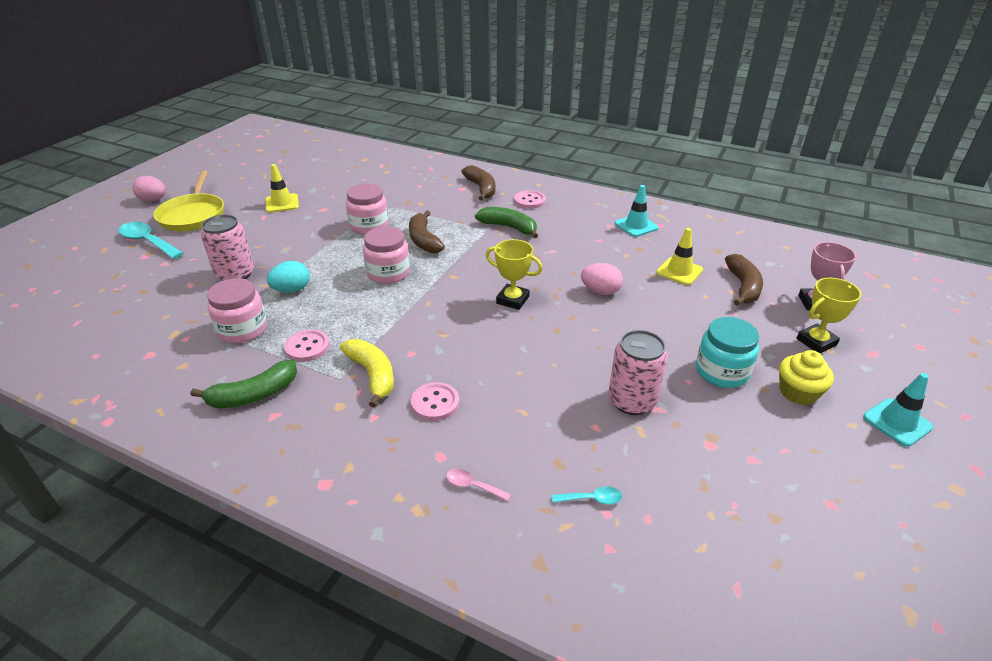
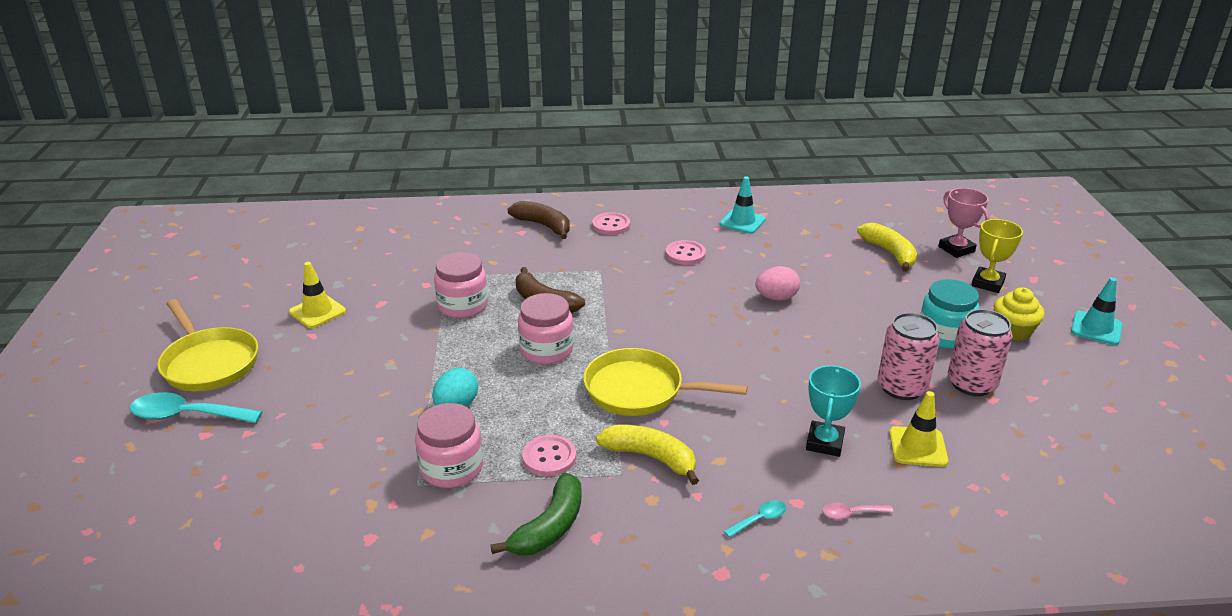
camera: 30 degrees left, 5 degrees down
pink egg [132,176,166,202] -> none
pink can [201,214,254,281] -> pink can moved to [948,309,1013,396]
pink button [411,382,459,421] -> pink button moved to [666,240,706,265]
green banana [475,207,538,238] -> none
yellow trophy [486,239,543,310] -> none
turquoise spoon [552,486,622,504] -> turquoise spoon moved to [724,500,786,538]
yellow traffic cone [656,228,703,285] -> yellow traffic cone moved to [889,391,948,467]
brown banana [725,254,763,306] -> yellow banana [857,223,917,272]
none -> yellow pan [583,348,748,416]
none -> turquoise trophy [806,365,861,457]

